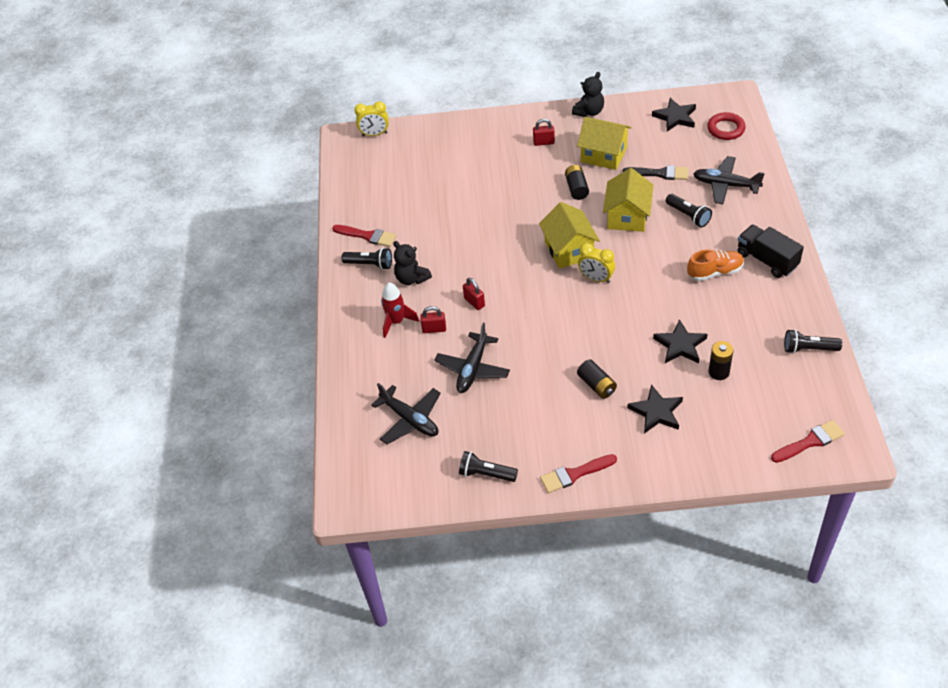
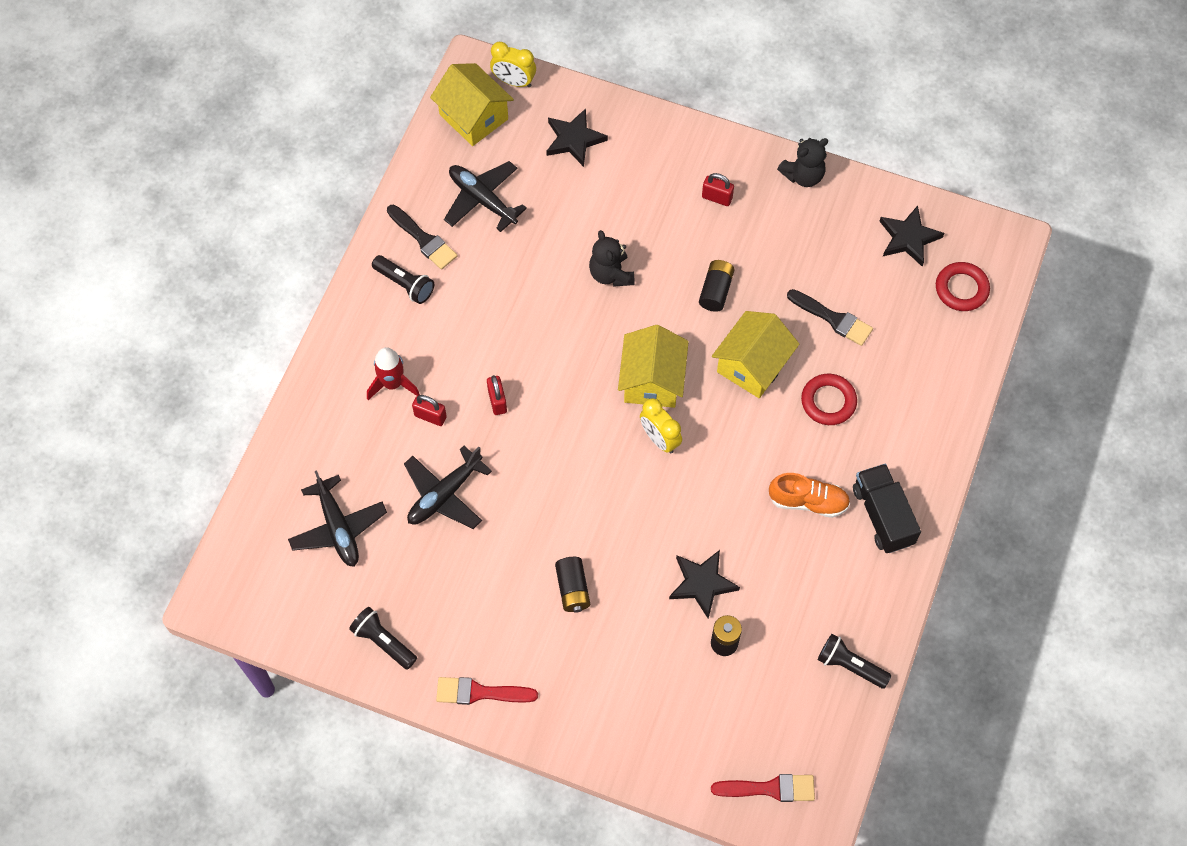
camera: 20 degrees right, 15 degrees up
red brush [332,225,396,247] -> black brush [387,205,457,270]
black teddy bear [393,241,432,285] -> black teddy bear moved to [589,230,635,287]
yellow house [577,117,632,170] -> yellow house moved to [430,63,514,146]
black star [627,384,683,433] -> black star moved to [546,108,608,167]
black flashlight [666,194,712,227] -> red ring [801,374,857,425]
black plane [693,156,765,204] -> black plane moved to [444,161,527,232]

